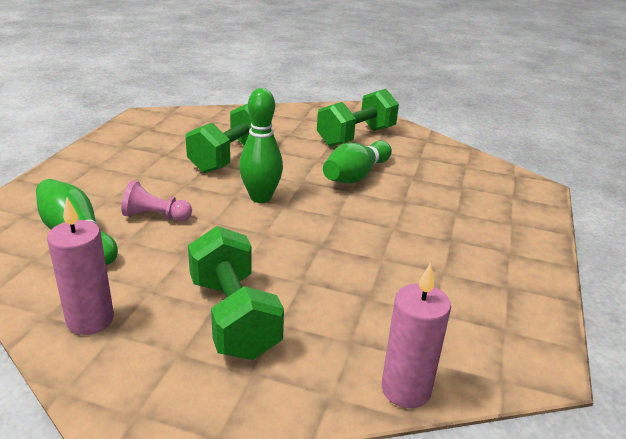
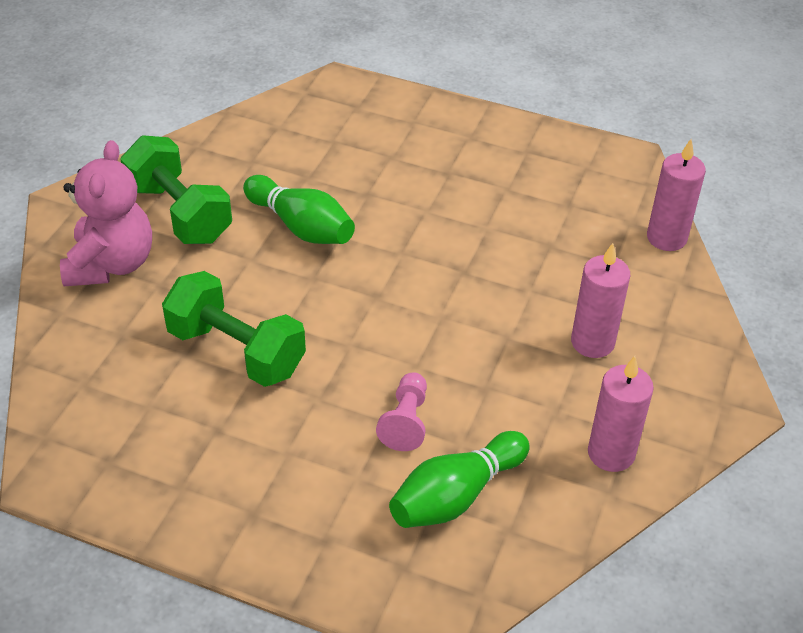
camera: 85 degrees left, 15 degrees up
green dumbbell [188,226,284,360] -> pink candle [571,243,630,358]
green bowling pin [239,88,283,203] -> none
none -> pink teddy bear [60,140,152,286]

